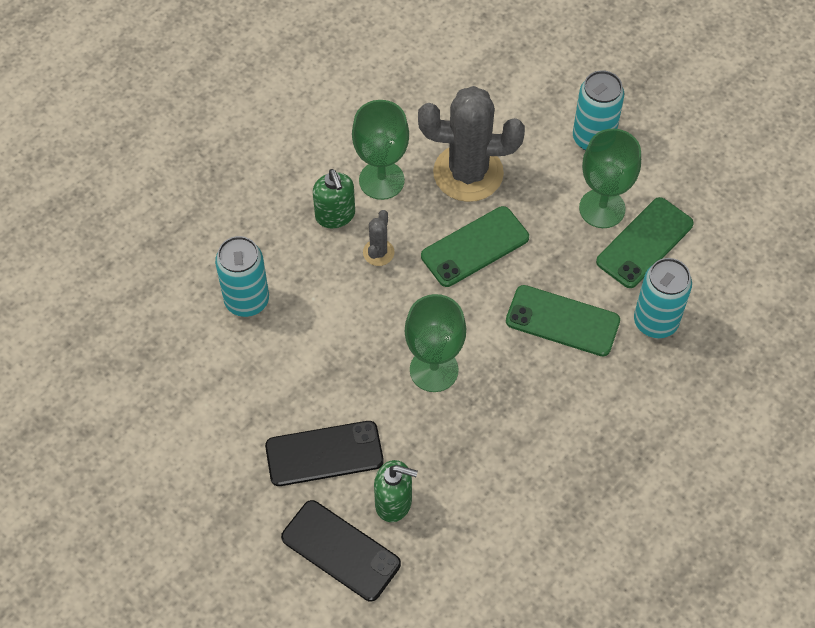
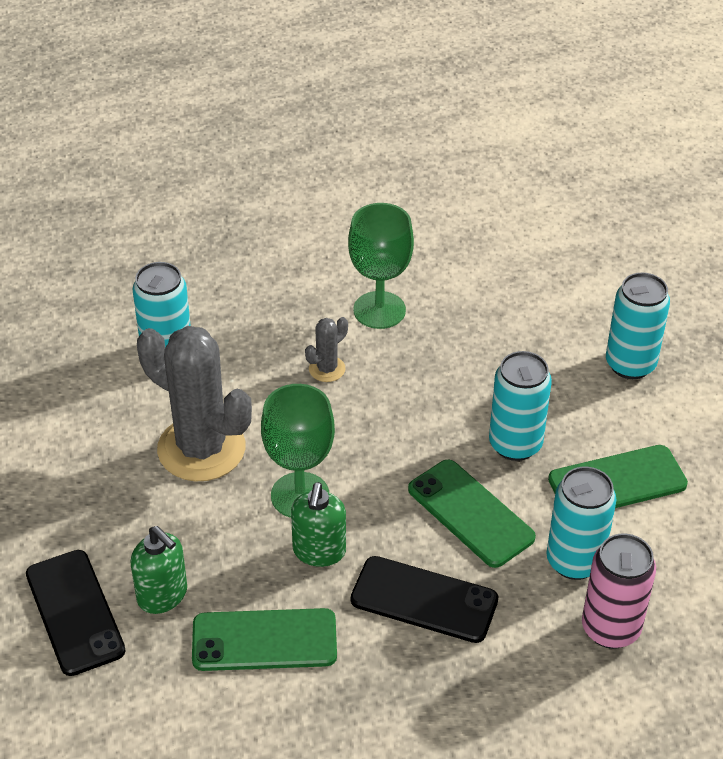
camera: 30 degrees right, 15 degrees down
black phone [265,421,384,486] -> black phone moved to [351,556,498,643]
green soap dispenser [313,169,355,228] -> green soap dispenser moved to [291,482,346,567]
grey cactus [418,86,525,202] -> grey cactus moved to [137,326,252,481]
green phone [421,206,529,287] -> green phone moved to [192,608,337,671]
green goblet [579,129,641,228] -> none
none -> turquoise can [489,351,552,461]
none -> pink can [582,534,656,649]

